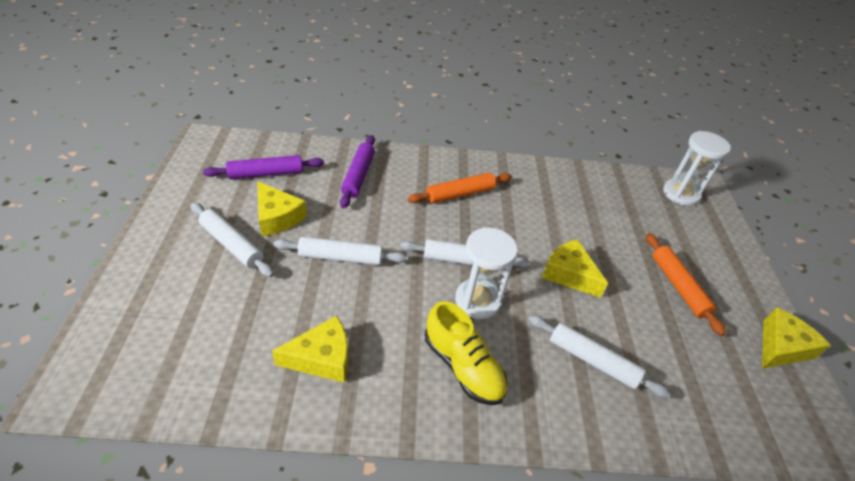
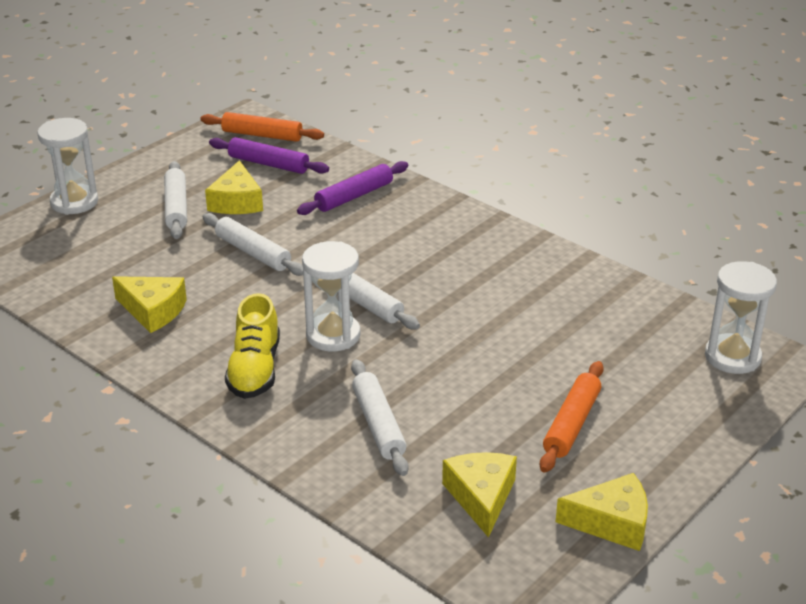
camera: 45 degrees right, 10 degrees down
orange rolling pin [408,173,512,203] -> orange rolling pin moved to [201,112,324,142]
yellow cheese [542,239,608,298] -> yellow cheese moved to [442,452,517,538]
none -> white hourglass [38,118,98,215]

